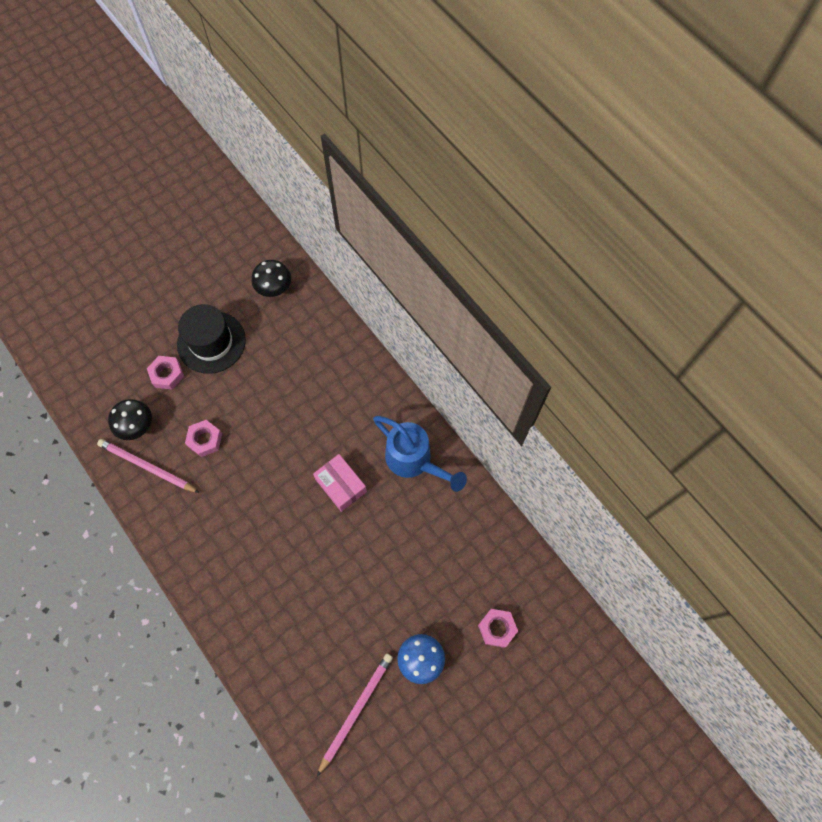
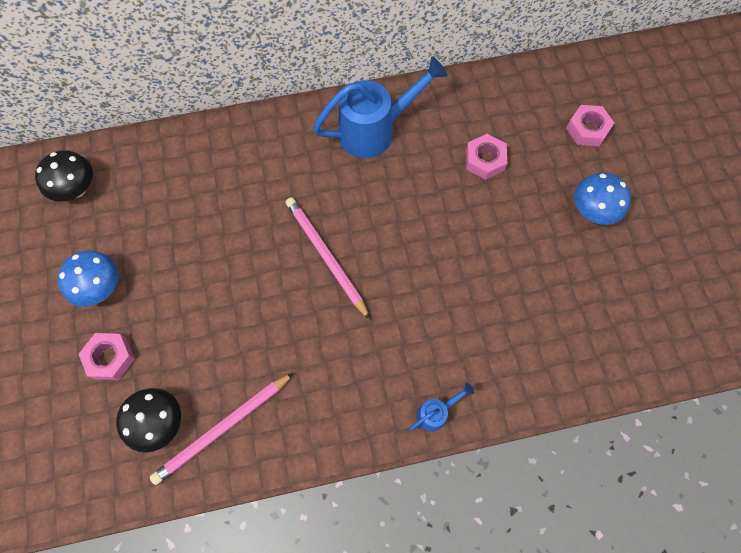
camera: 65 degrees left, 0 degrees up
black hat [177,304,246,374] -> blue mushroom [57,251,118,307]
pink nut [185,420,222,457] -> pink nut moved to [466,134,507,180]
pink box [313,454,367,512] -> none
pink pencil [317,653,393,776] -> pink pencil moved to [286,197,370,320]
none -> blue watering can [409,383,474,432]

